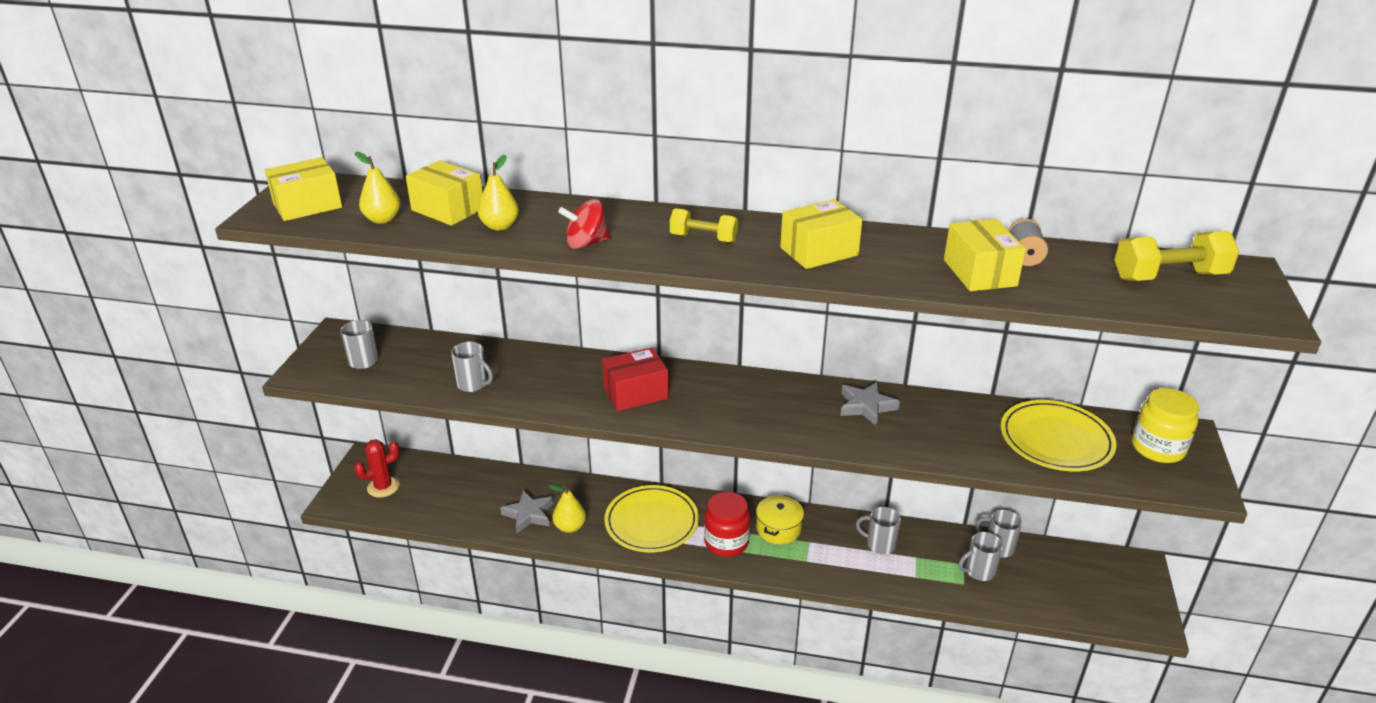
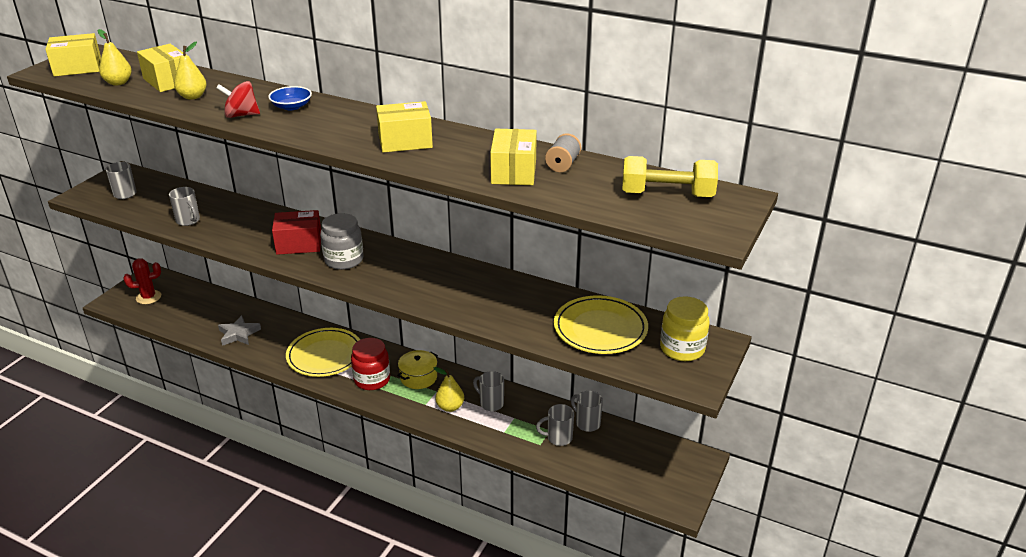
camera: 15 degrees right, 0 degrees up
yellow pear [548,484,586,533] -> yellow pear moved to [434,367,464,412]
yellow dumbbell [670,208,738,243] -> none
grey star [841,382,900,426] -> none
none -> blue bowl [268,86,312,111]
none -> grey jar [320,213,364,270]

